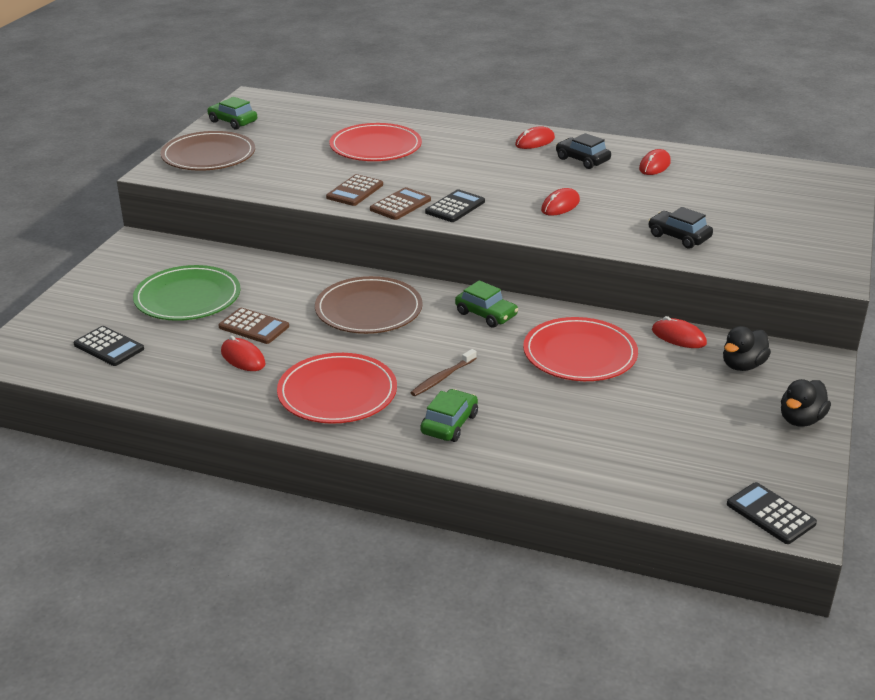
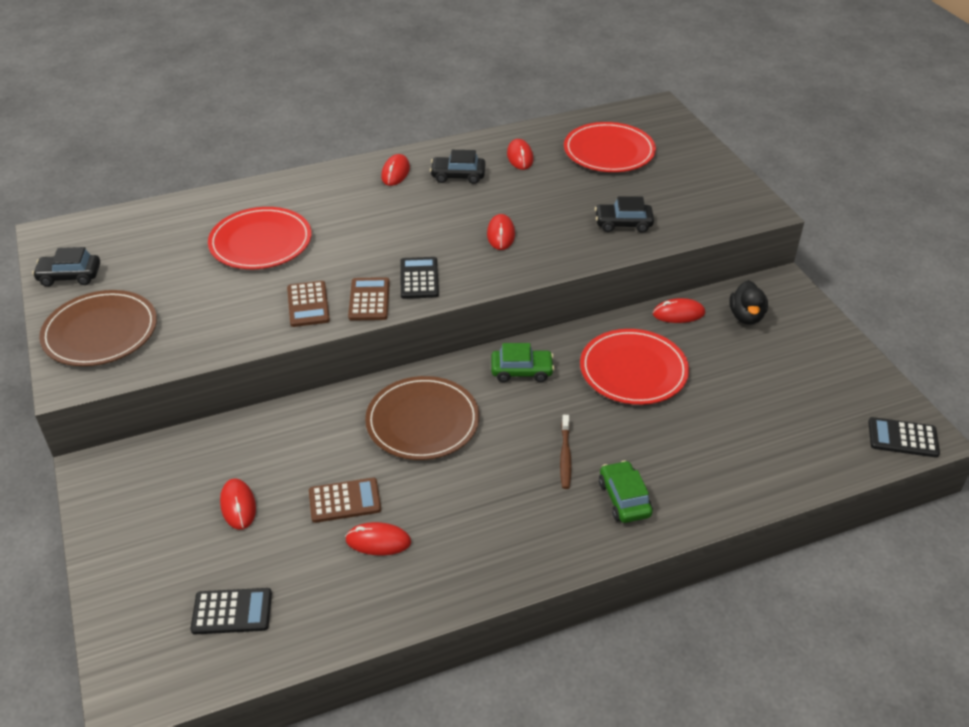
camera: 40 degrees left, 10 degrees up
green plate [133,265,241,321] -> red mouse [220,478,256,530]
green car [207,97,257,130] -> black car [32,247,100,287]
red plate [277,353,397,424] -> red plate moved to [564,122,656,172]
black duck [781,379,831,427] -> none

